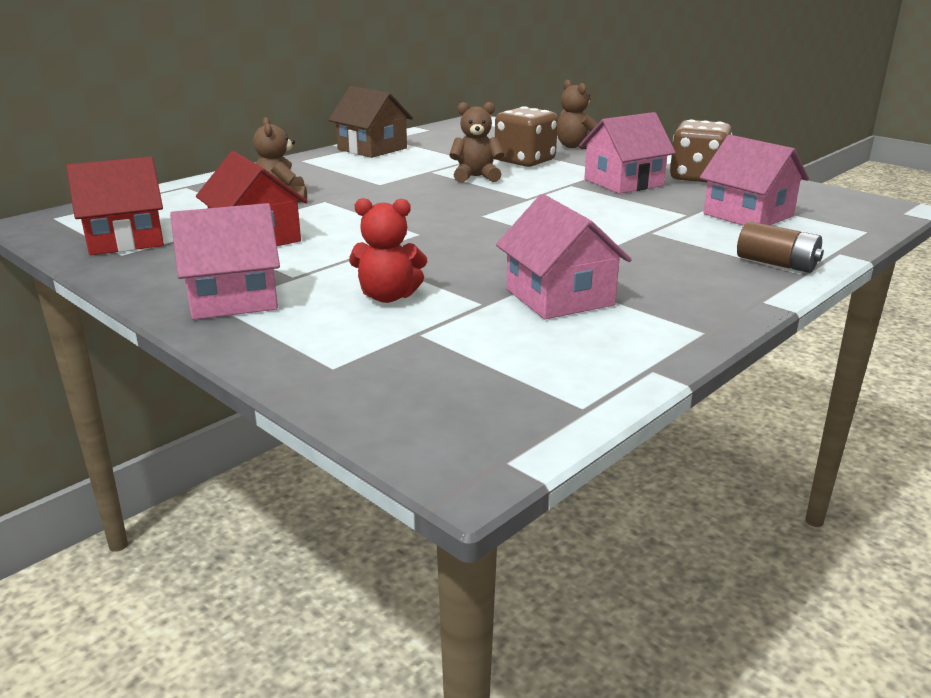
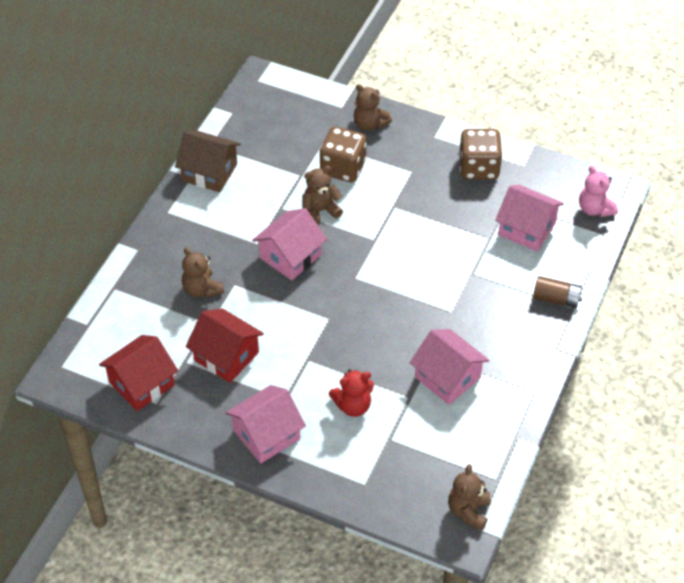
camera: 20 degrees left, 25 degrees up
pink house [579,112,676,194] -> pink house moved to [252,208,327,280]
none -> brown teddy bear [448,464,491,530]
none -> pink teddy bear [579,166,618,217]

